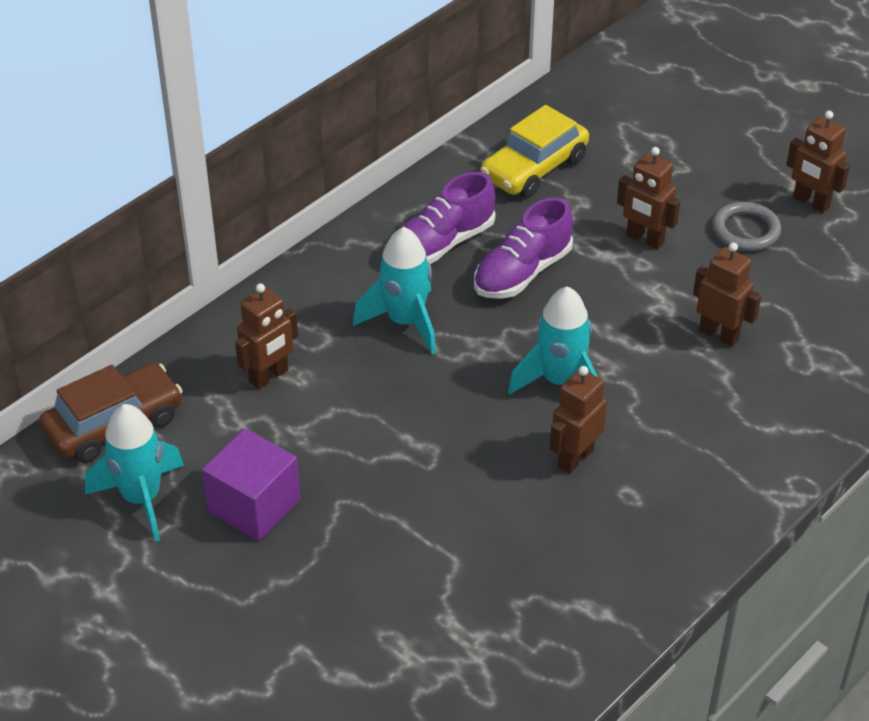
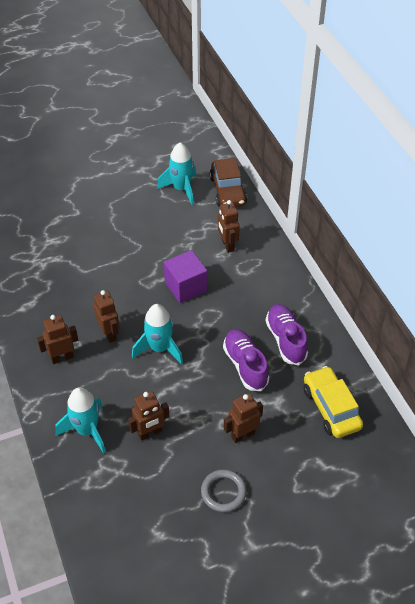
camera: 115 degrees right, 5 degrees up
purple cube [202,428,300,541] -> purple cube moved to [164,250,207,303]
turquoise rocket [353,227,436,355] -> turquoise rocket moved to [55,387,106,454]
brown robot [786,111,850,213] -> brown robot moved to [37,315,78,364]

